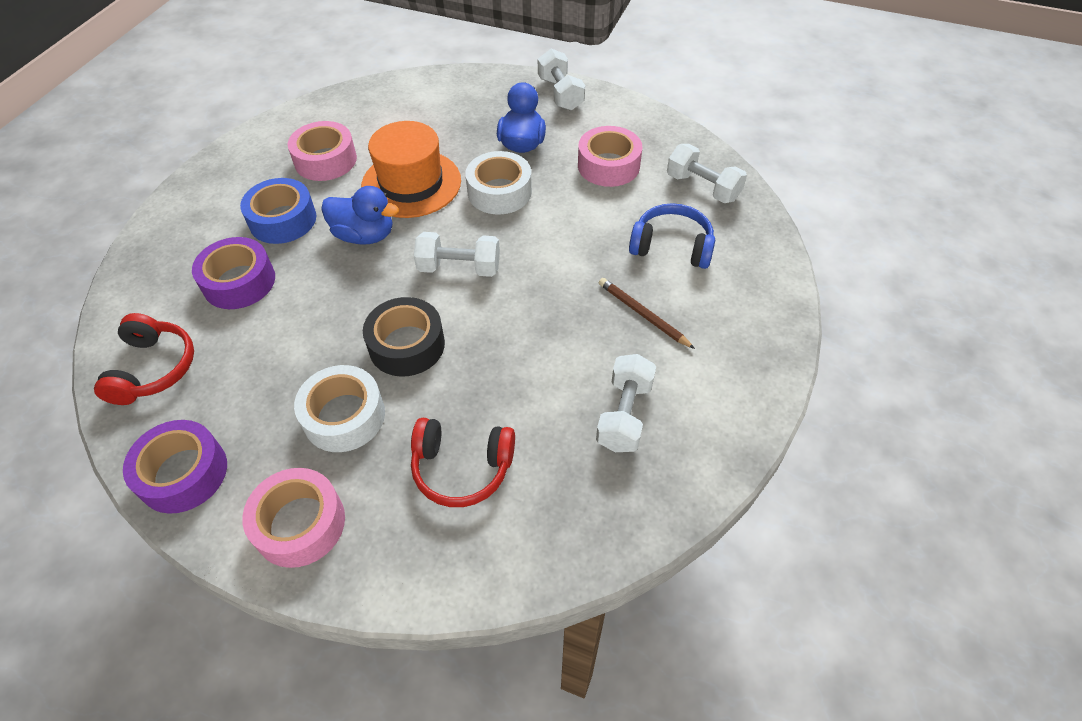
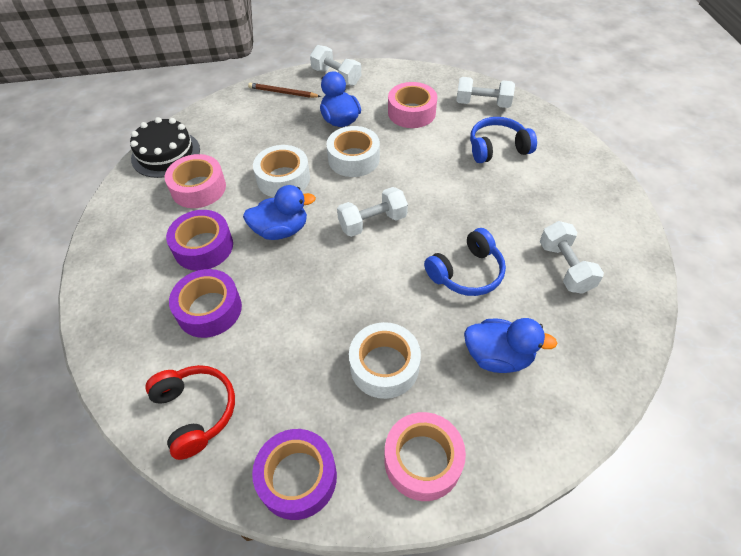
camera: 30 degrees left, 0 degrees up
blue tape [240,178,316,244] -> purple tape [166,210,233,271]
orange hat [361,121,461,218] -> white tape [253,145,310,197]
black tape [363,297,445,376] -> none
red headphones [411,418,515,507] -> blue duck [464,318,557,373]
brown pencil [599,278,695,349] -> brown pencil moved to [248,83,321,98]
none -> black cake [130,117,200,178]
none -> blue headphones [424,228,506,296]

